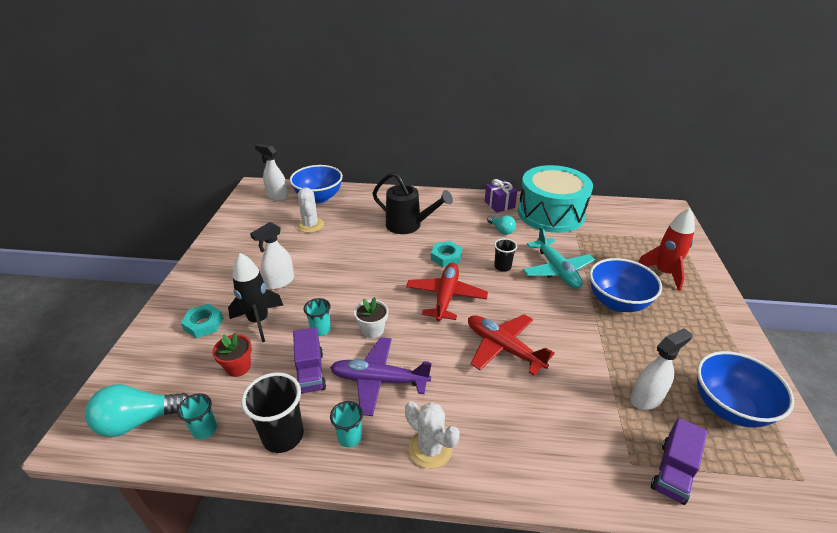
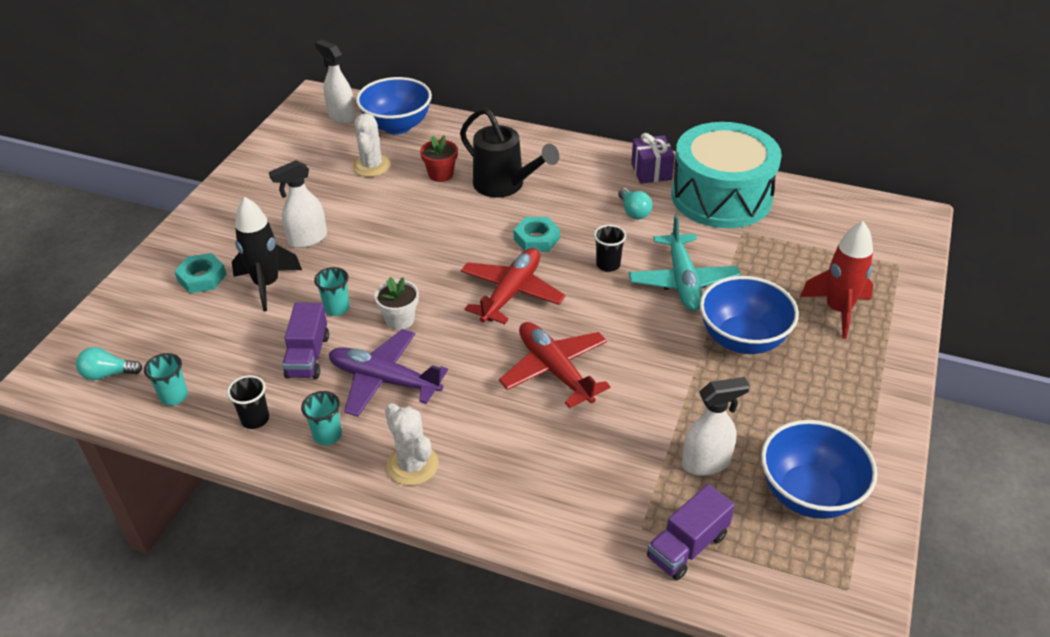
camera: 15 degrees right, 5 degrees up
turquoise light bulb [85,384,188,437] -> turquoise light bulb [76,347,142,380], size x0.59
red flower pot [212,333,252,377] -> red flower pot moved to [420,135,458,182]
black cup [241,372,304,453] -> black cup [227,375,269,429], size x0.59

